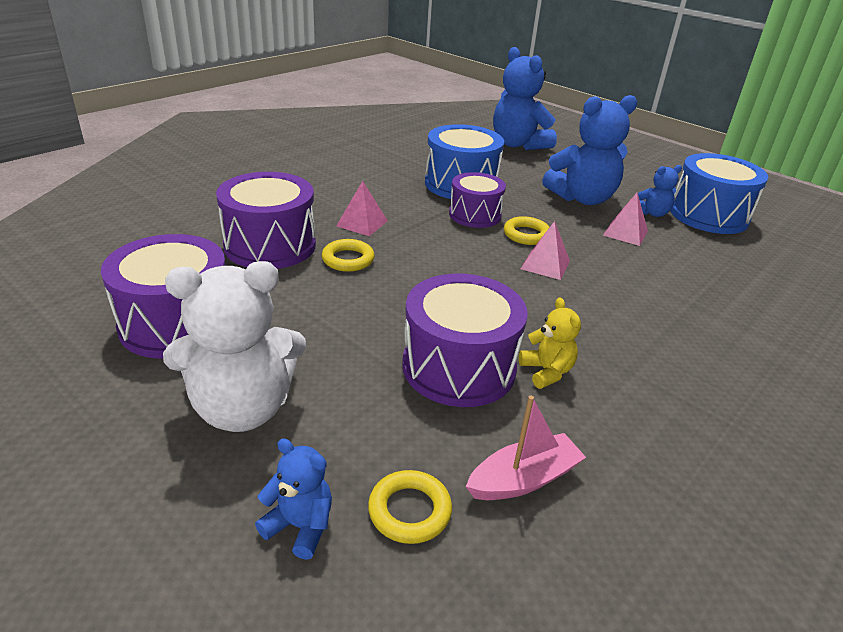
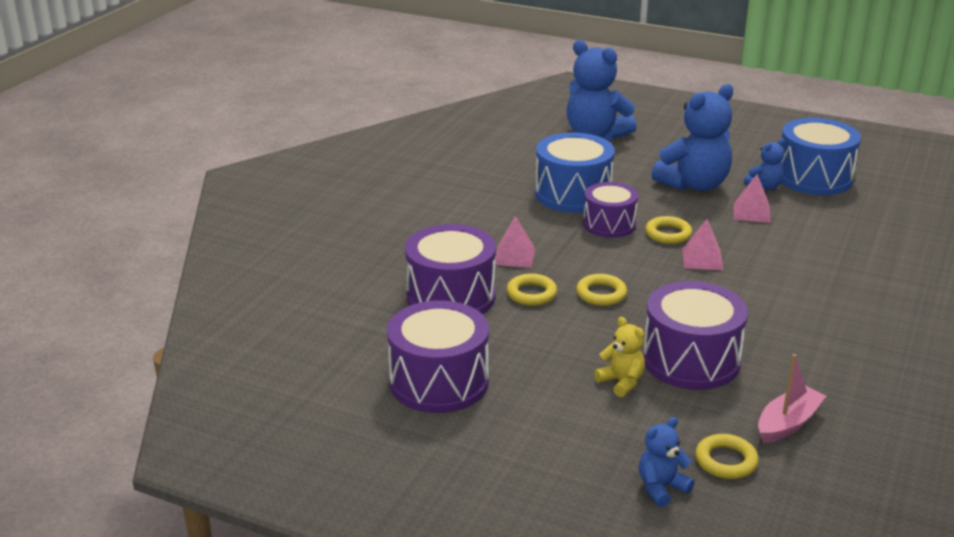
camera: 15 degrees left, 5 degrees down
white teddy bear [163,261,306,432] -> none
blue teddy bear [255,438,332,560] -> blue teddy bear turned 45 degrees counterclockwise [639,417,694,507]
yellow teddy bear [519,298,581,389] -> yellow teddy bear moved to [594,317,645,397]
none -> yellow ring [576,274,627,306]

